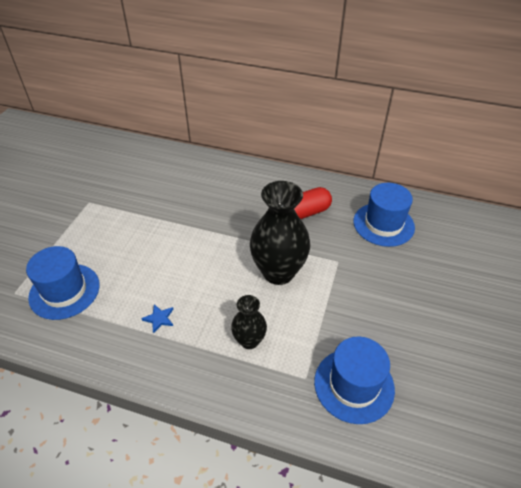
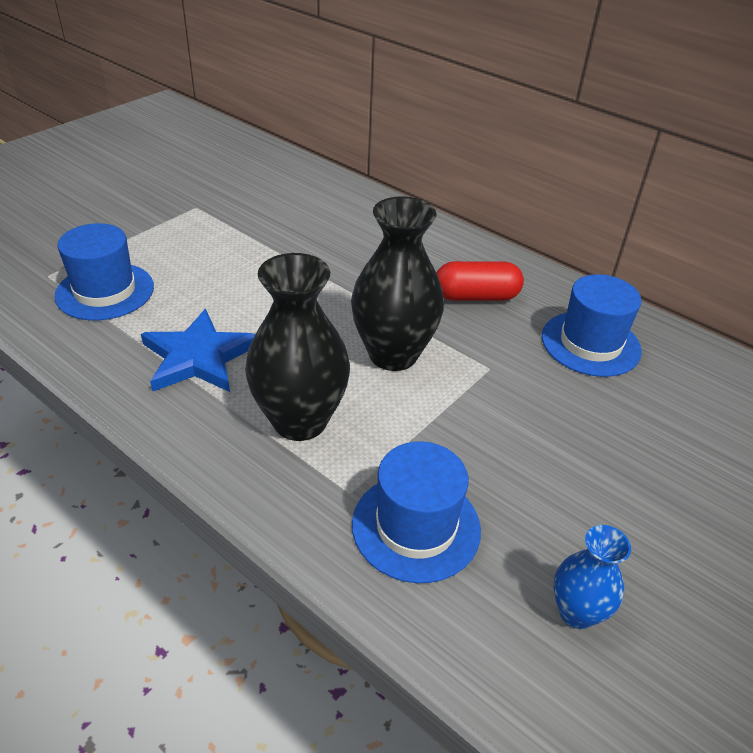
camera: 20 degrees right, 5 degrees down
blue star [141,304,173,334] -> blue star [141,309,255,392], size x2.47
black vase [231,295,267,349] -> black vase [245,253,350,441], size x1.86
none -> blue vase [553,525,631,629]

